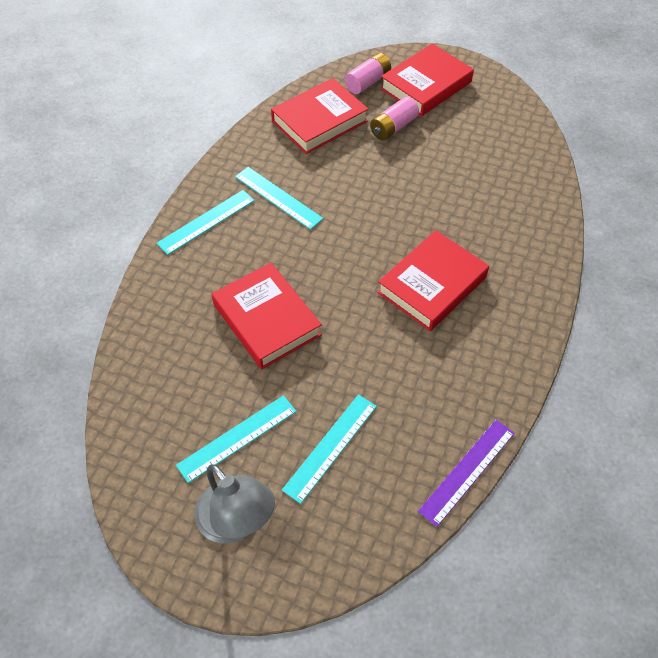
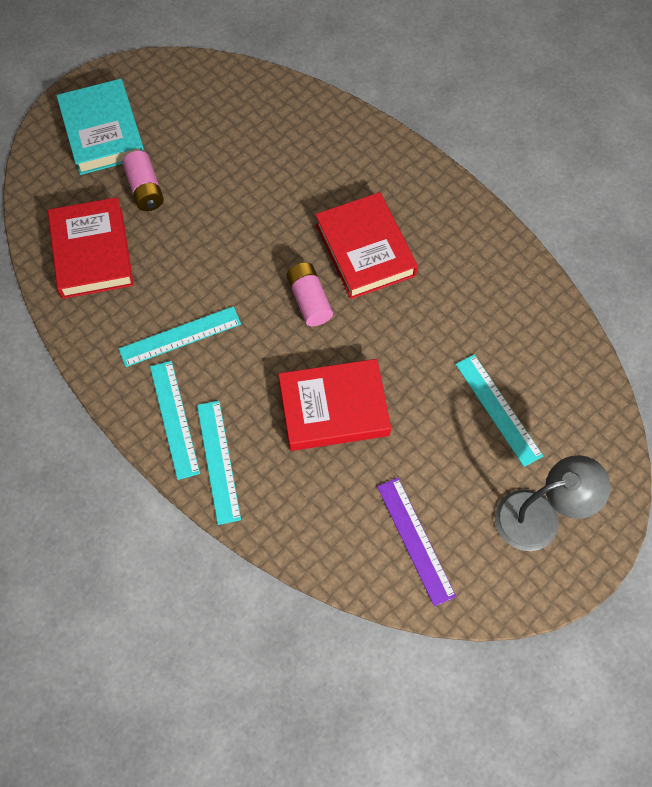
camera: 65 degrees left, 10 degrees up
turquoise ruler [176,395,297,483] -> turquoise ruler moved to [197,401,241,525]
pink battery [345,53,391,94] -> pink battery moved to [287,263,333,326]
red book [380,43,474,116] -> turquoise book [56,79,145,175]
purple ruler [418,420,515,527] -> purple ruler moved to [377,478,456,607]

